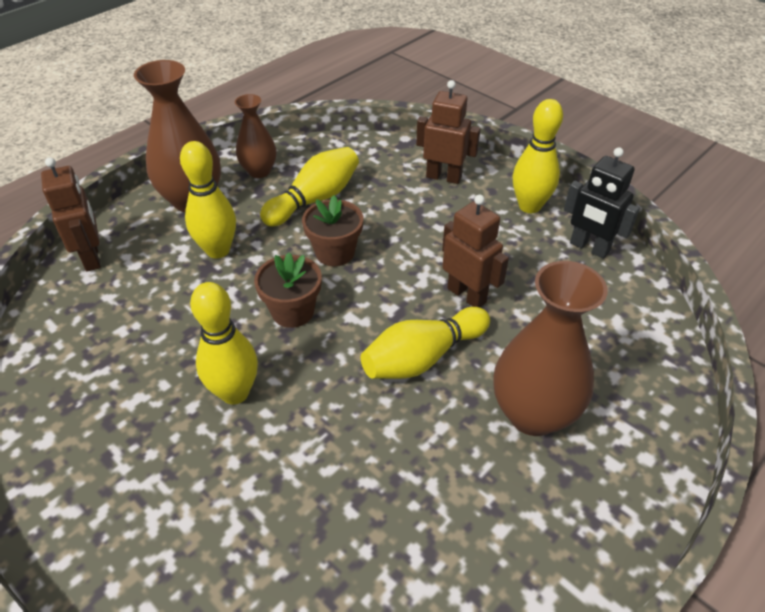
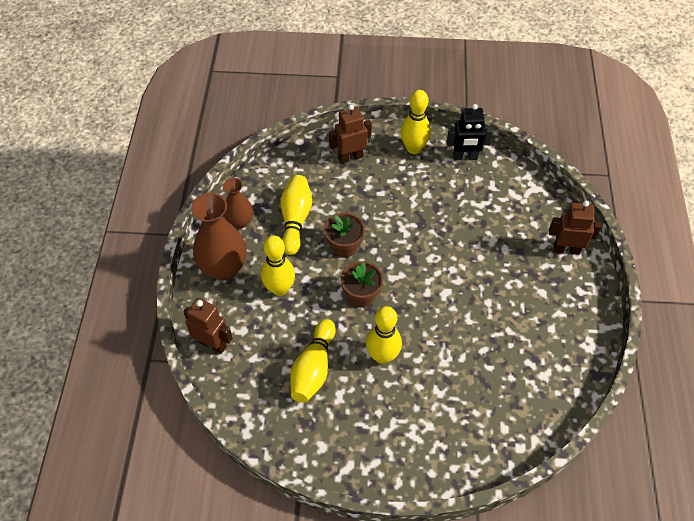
camera: 40 degrees left, 10 degrees up
yellow bowling pin [361,307,490,379] -> yellow bowling pin moved to [290,319,336,403]
brown robot [442,195,509,307] -> brown robot moved to [549,201,602,255]
brown vase [494,261,608,436] -> none

